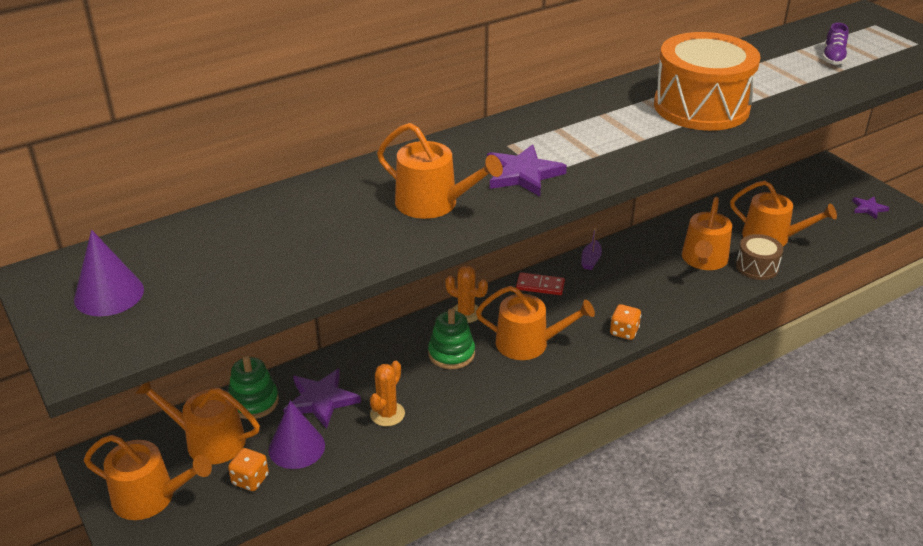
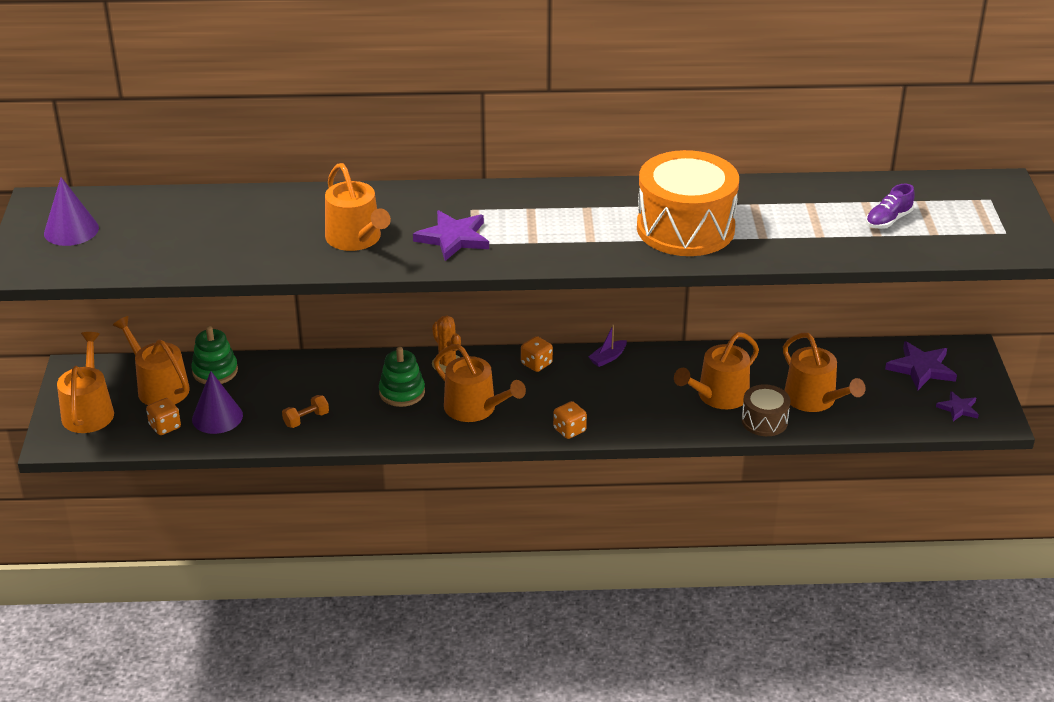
camera: 30 degrees right, 0 degrees up
orange watering can [84,435,212,520] -> orange watering can turned 135 degrees counterclockwise [57,332,114,433]
purple star [283,369,361,429] -> purple star moved to [885,341,957,391]
orange cactus [370,361,405,427] -> orange dumbbell [282,395,329,428]
red domino [516,272,565,295] -> orange dice [521,336,553,372]

